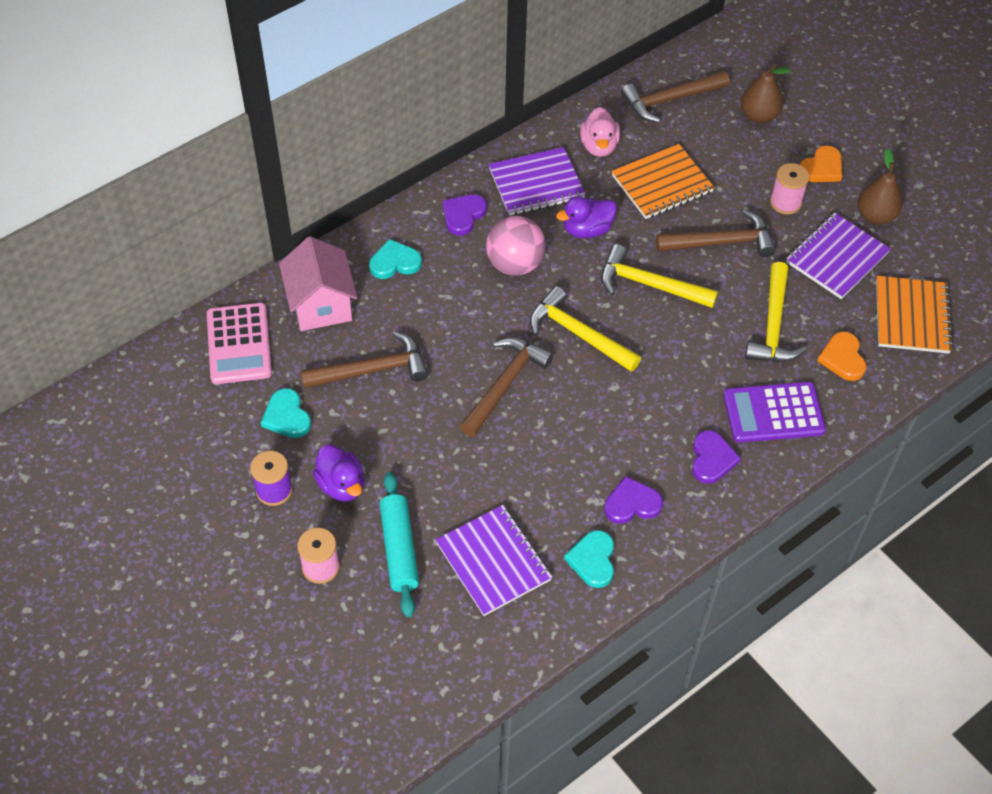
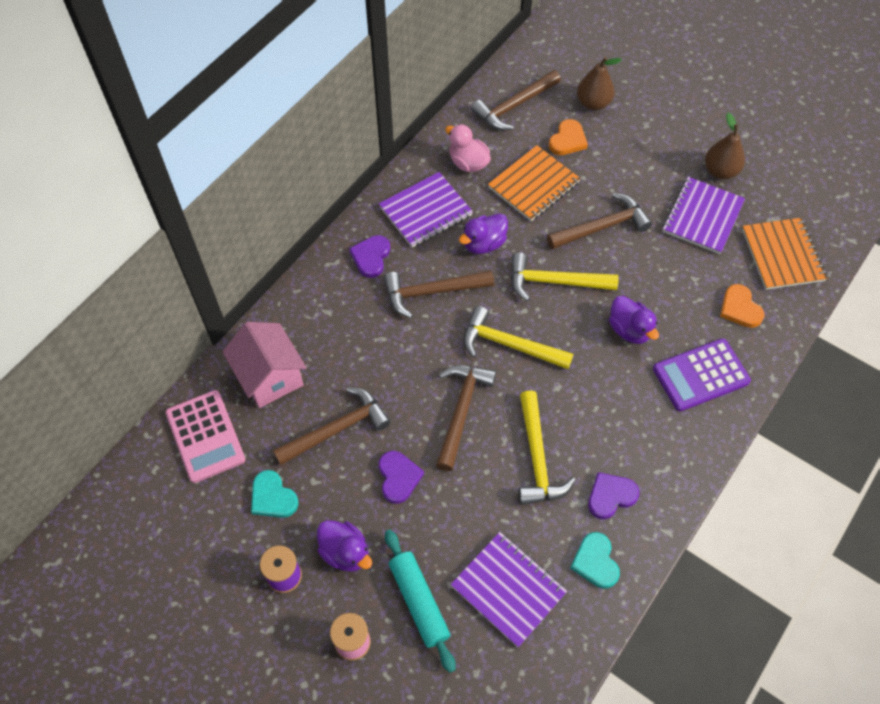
camera: 15 degrees left, 5 degrees up
turquoise heart [369,239,422,279] -> none
pink ball [486,216,546,275] -> brown hammer [384,270,494,318]
pink duck [580,107,620,157] -> pink duck turned 150 degrees clockwise [445,124,491,172]
purple heart [692,430,741,484] -> purple heart moved to [379,451,424,504]
yellow hammer [745,262,806,362] -> yellow hammer moved to [519,391,576,505]
pink spool [770,163,809,215] -> none
orange heart [800,146,842,182] -> orange heart moved to [549,119,588,155]
none -> purple duck [609,296,659,344]

